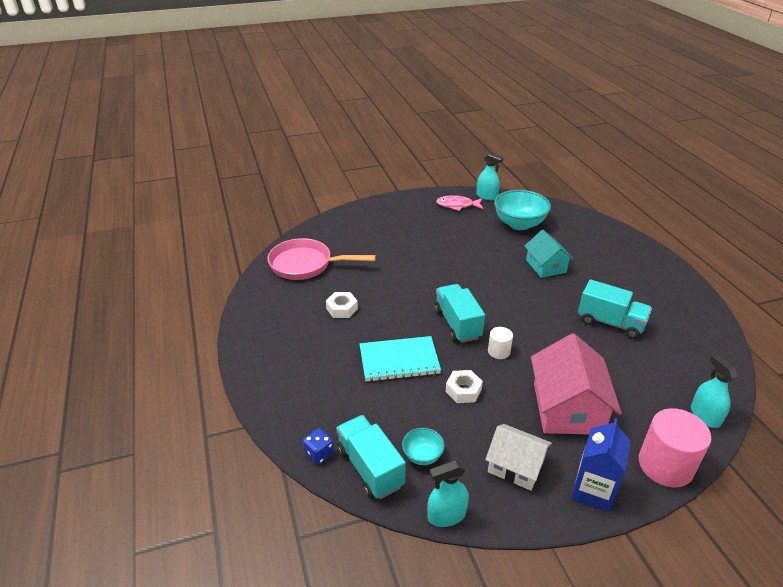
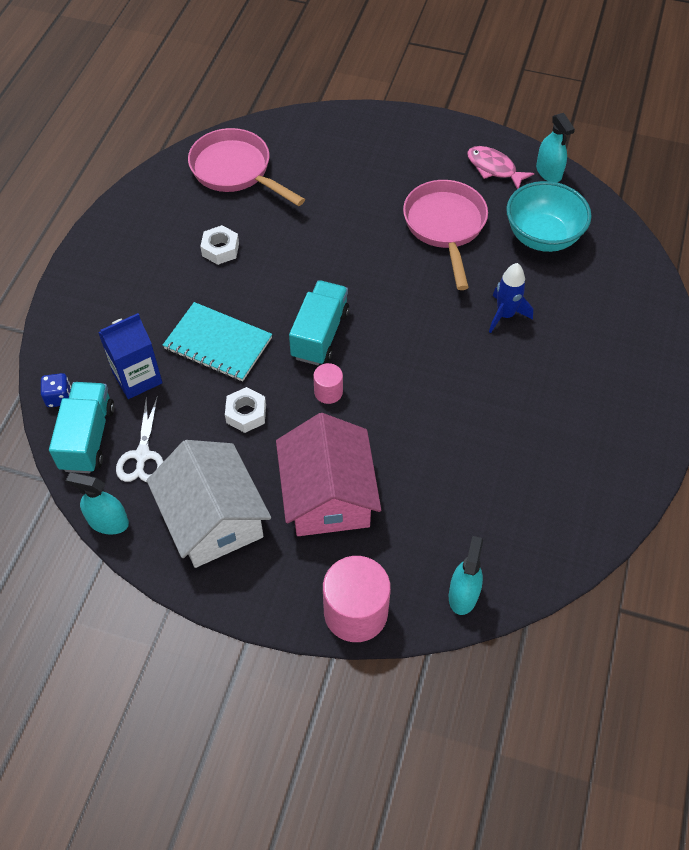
camera: 35 degrees right, 20 degrees up
turquoise bowl [402,428,445,465] -> white scissors [116,396,164,482]
white house [485,424,552,491] -> white house [147,440,271,568], size x1.59
white cylinder [488,327,513,359] -> pink cylinder [313,363,343,404]
turquoise house [524,230,574,278] -> blue rocket [489,263,533,333]
pink house [531,334,622,435] -> pink house turned 45 degrees counterclockwise [276,413,381,536]
blue carton [571,418,631,512] -> blue carton moved to [98,313,162,399]
turquoise truck [578,280,652,339] -> none
none -> pink pan [403,180,488,290]

